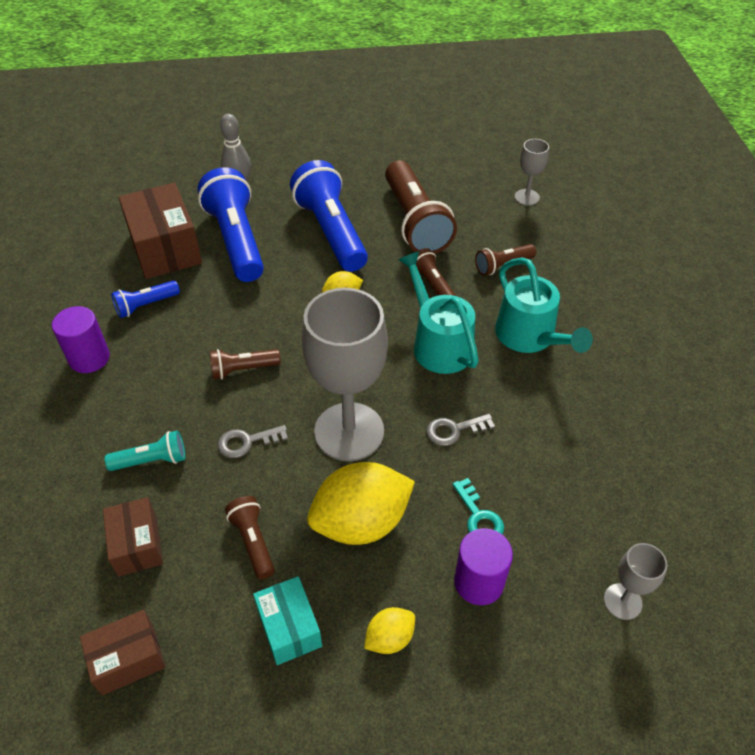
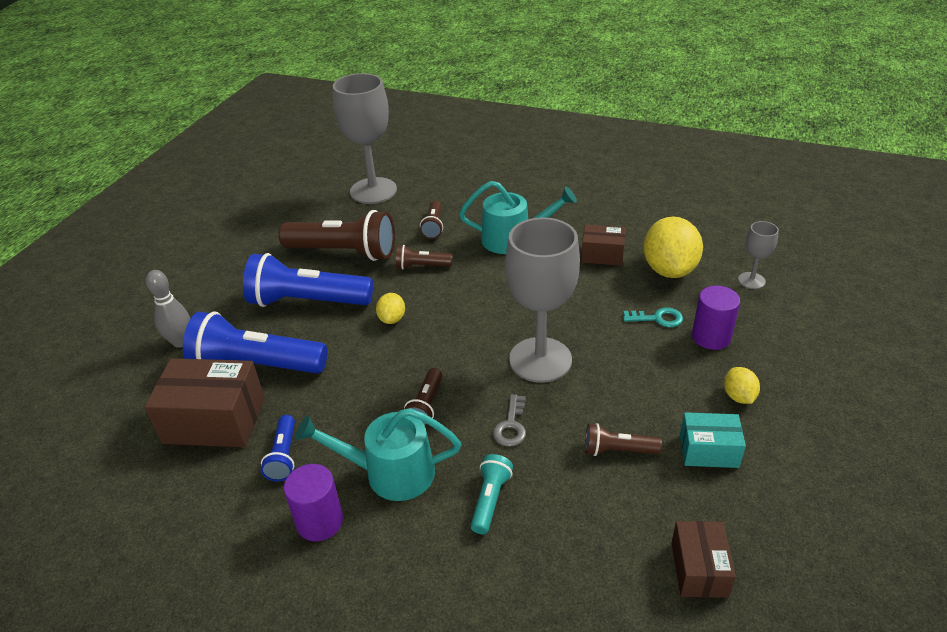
camera: 60 degrees left, 10 degrees down
brown box [103,497,163,577] -> brown box moved to [581,224,625,266]
yellow lemon [307,462,415,545] -> yellow lemon moved to [643,217,703,278]
turquoise watering can [398,251,479,374] -> turquoise watering can moved to [295,408,461,501]
grey key [427,414,495,446] -> none
grey goblet [515,139,549,206] -> grey goblet [333,73,397,204], size x2.16

